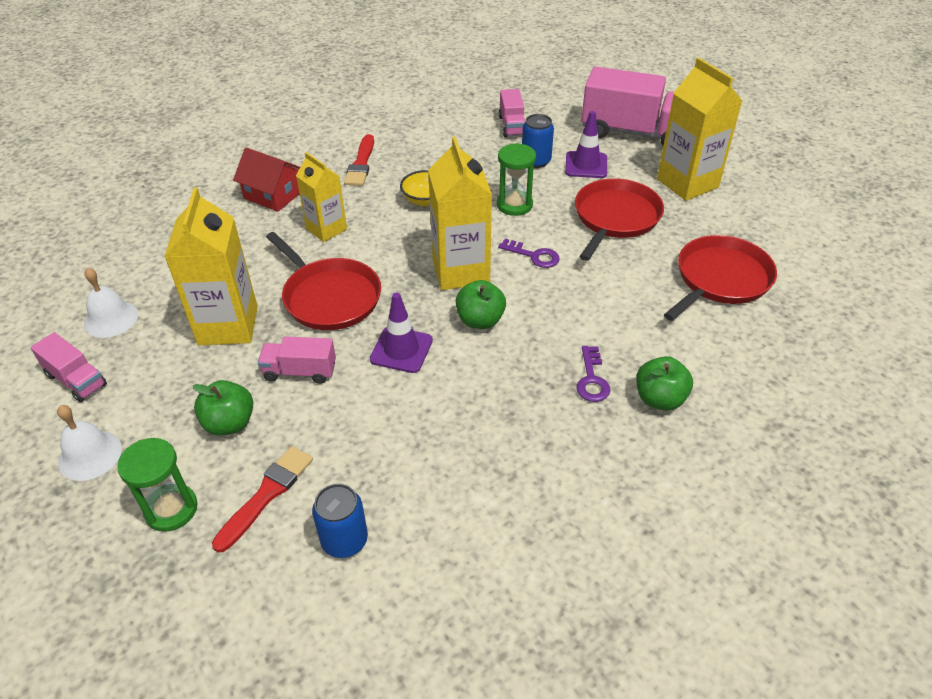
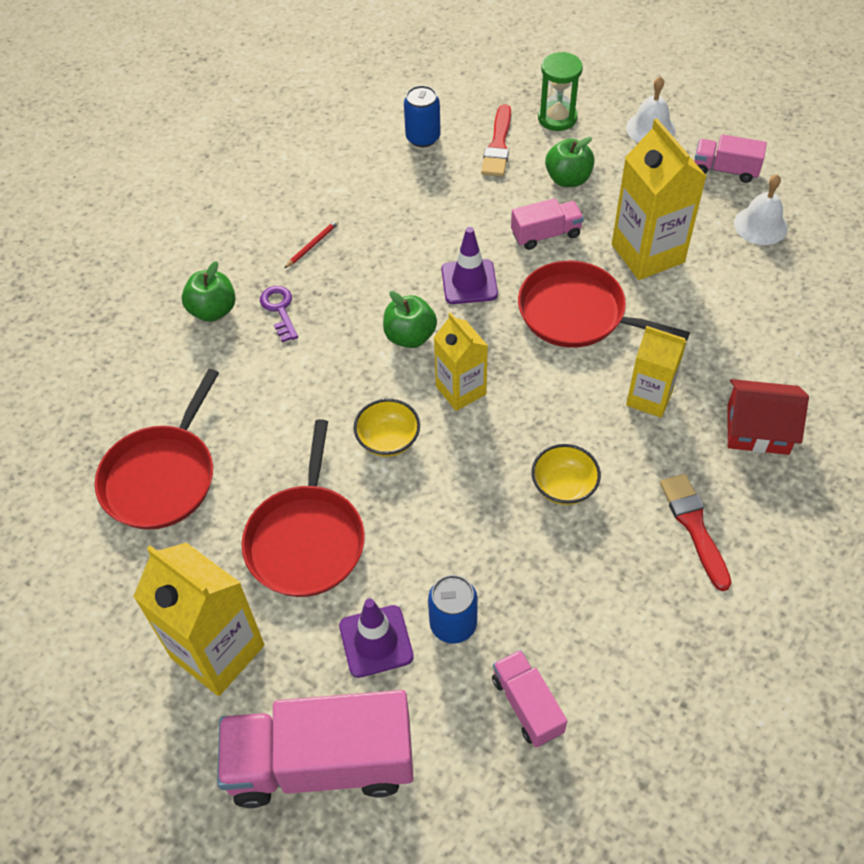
camera: 160 degrees right, 10 degrees up
yellow carton [428,136,492,290] -> yellow carton [434,312,488,411], size x0.63
green hourglass [497,143,536,216] -> none
purple key [498,239,560,268] -> yellow bowl [354,399,420,457]
none -> red pencil [285,220,339,268]

